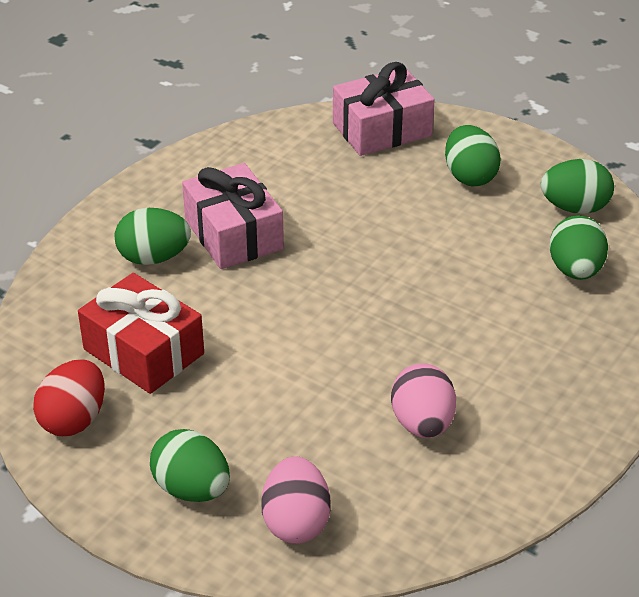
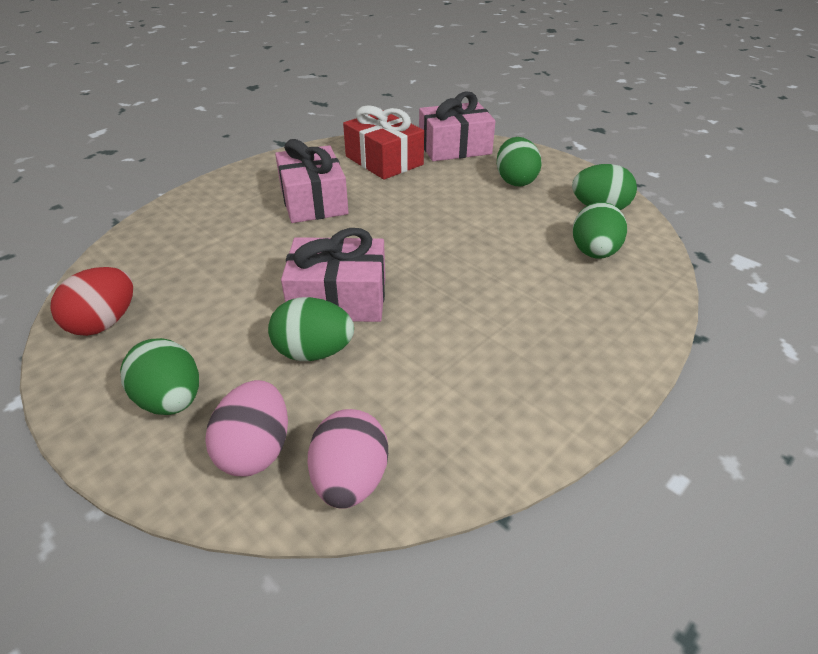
camera: 10 degrees right, 0 degrees up
red gift [78,273,204,394] -> red gift moved to [343,105,424,180]
green egg [115,208,191,265] -> green egg moved to [268,297,354,361]
pink egg [391,363,456,438] -> pink egg moved to [308,409,388,509]
none -> pink gift [281,228,385,322]

